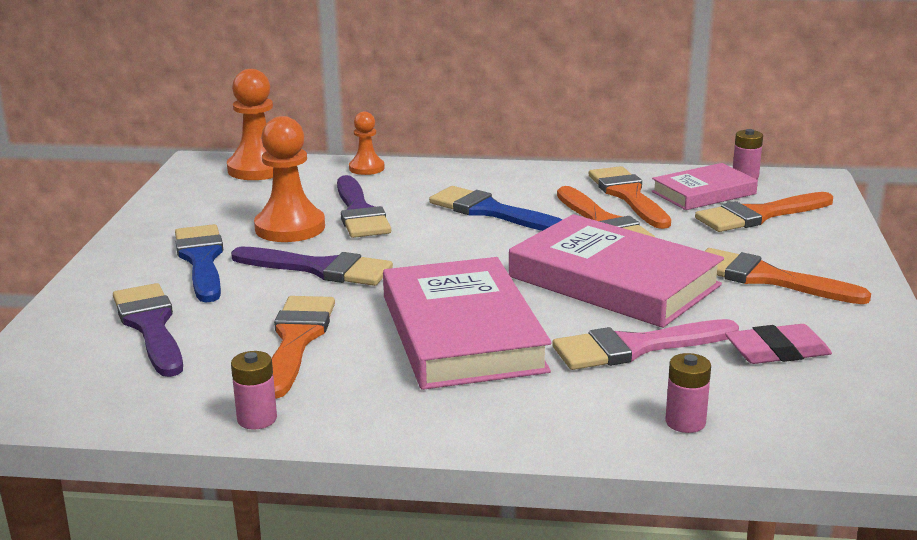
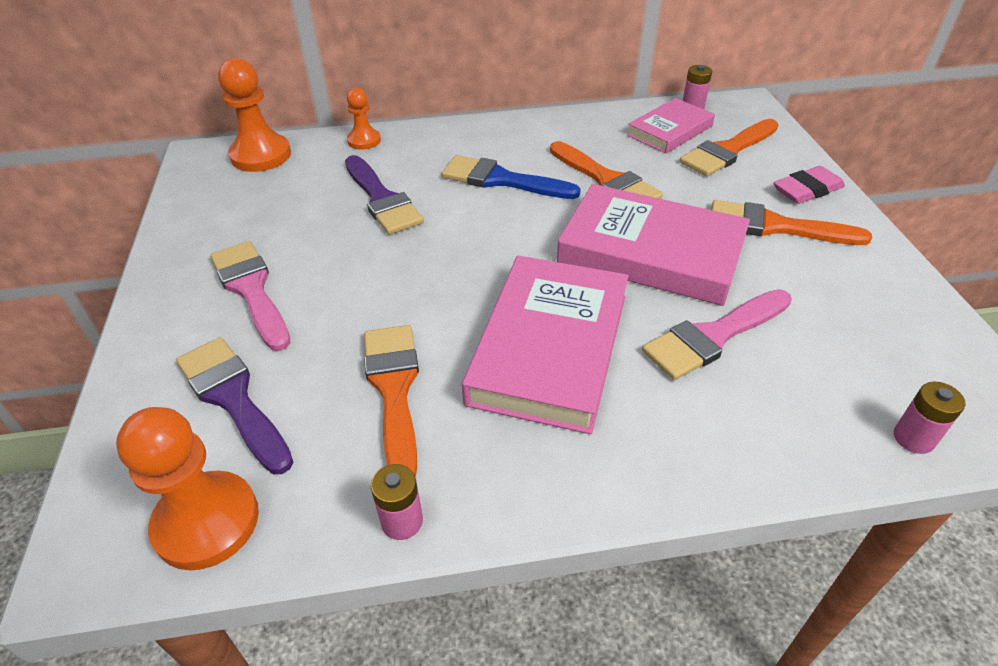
camera: 15 degrees left, 20 degrees up
blue brush [175,224,223,303] -> pink brush [210,241,290,351]
purple brush [231,247,393,286] -> none
orange pawn [254,116,325,242] -> orange pawn moved to [116,407,259,570]
pink book [383,257,551,390] -> pink book turned 45 degrees clockwise [462,256,628,434]
orange brush [589,166,671,229] -> none
pink battery [665,353,711,433] -> pink battery moved to [894,381,965,454]
pink eraser [725,324,832,364] -> pink eraser moved to [773,166,845,204]

